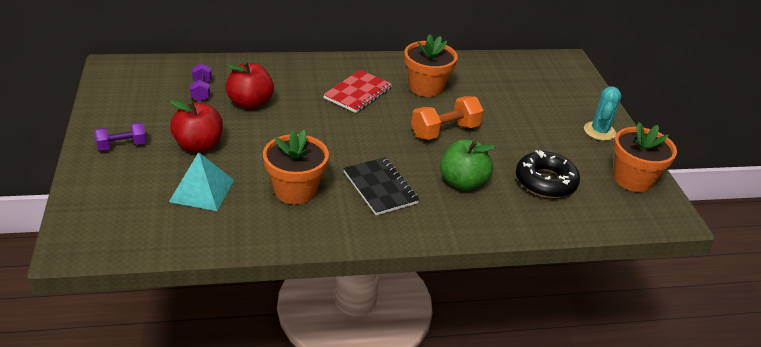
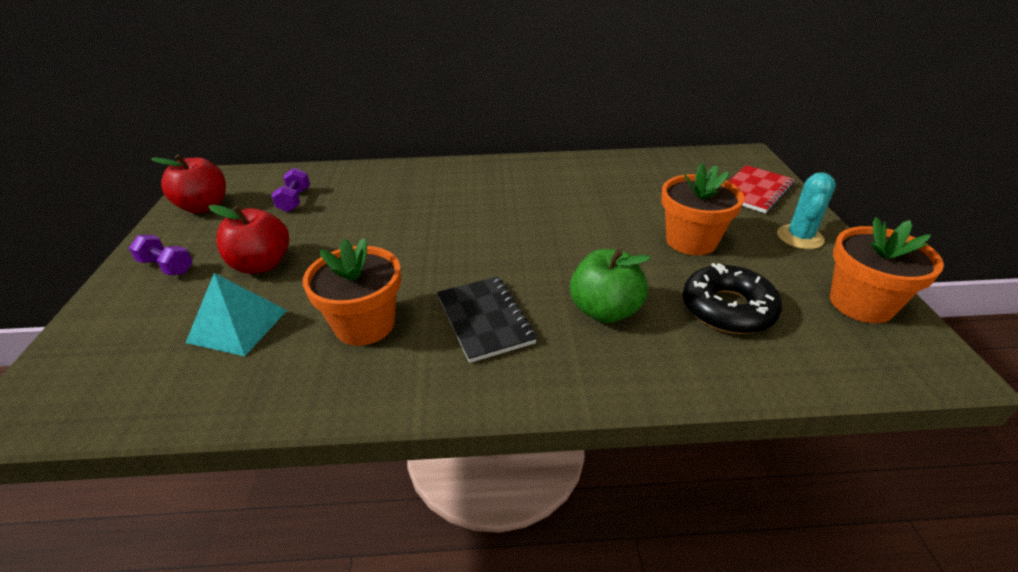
camera: 10 degrees right, 0 degrees up
purple dumbbell [94,123,146,151] -> purple dumbbell turned 45 degrees clockwise [129,235,193,275]
red apple [226,62,274,109] -> red apple moved to [151,154,226,214]
red notebook [323,70,392,113] -> red notebook moved to [729,165,795,214]
orange flower pot [404,34,458,97] -> orange flower pot moved to [661,163,745,255]
orange dumbbell [411,96,484,140] -> none

